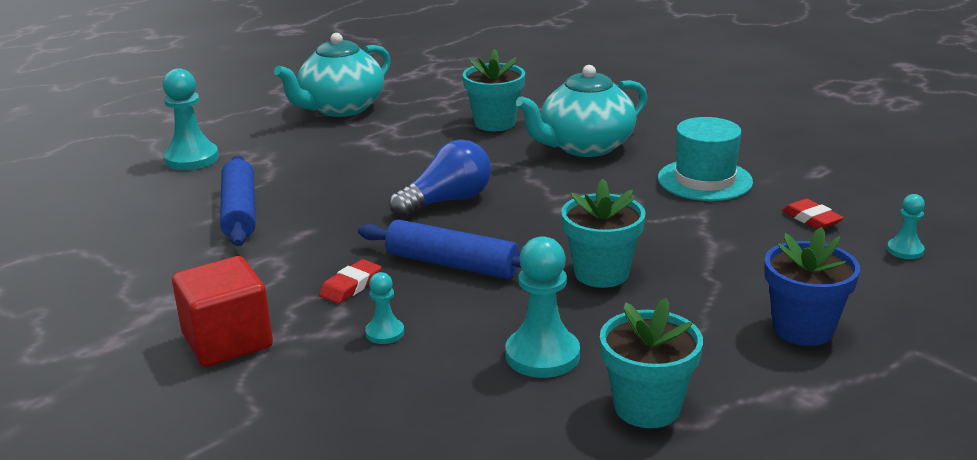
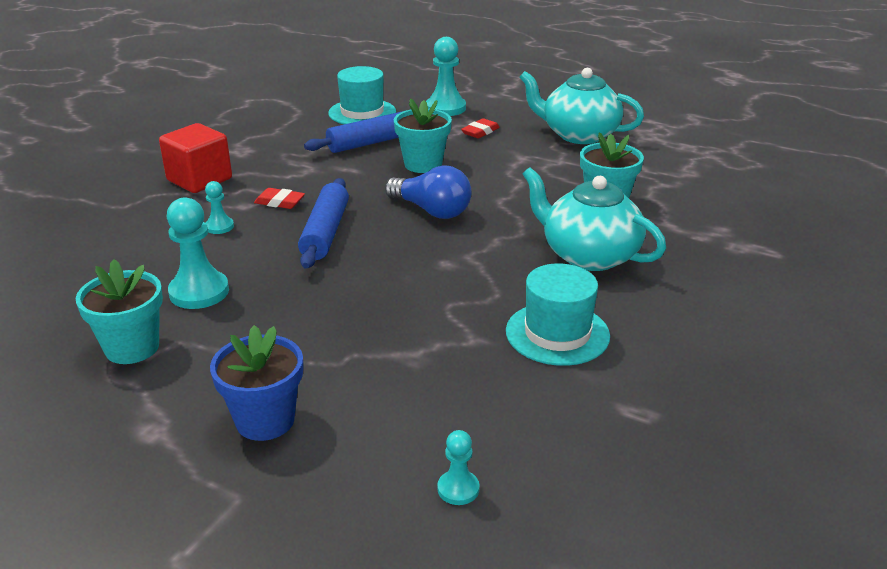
camera: 70 degrees right, 5 degrees up
turquoise flower pot [561,179,646,288] -> turquoise flower pot moved to [394,98,452,173]
red eraser [782,199,844,229] -> red eraser moved to [461,118,500,138]
none -> turquoise hat [328,66,396,124]

